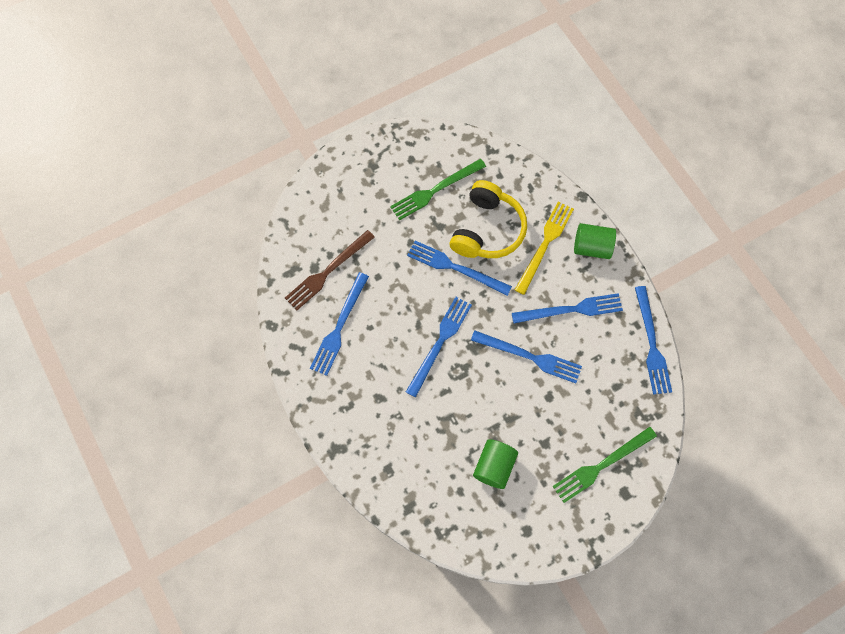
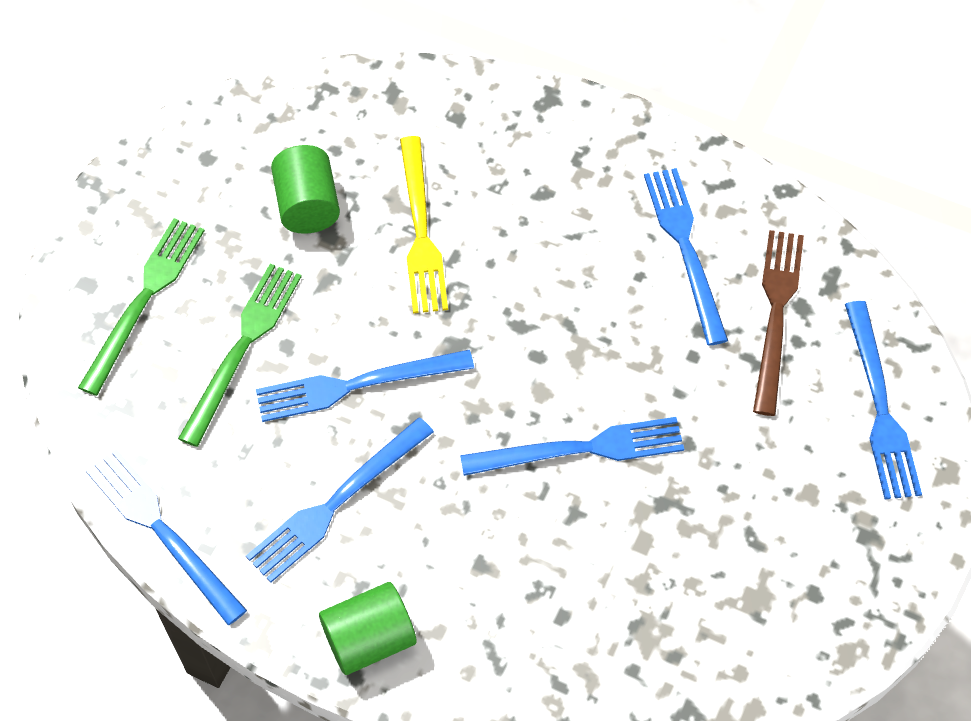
camera: 145 degrees right, 10 degrees down
green fork [390,159,486,221] -> green fork moved to [178,264,302,447]
blue fork [406,297,472,397] -> blue fork moved to [845,301,922,499]
yellow headphones [450,180,527,258] -> none
yellow fork [515,202,574,295] -> yellow fork moved to [400,136,448,313]

